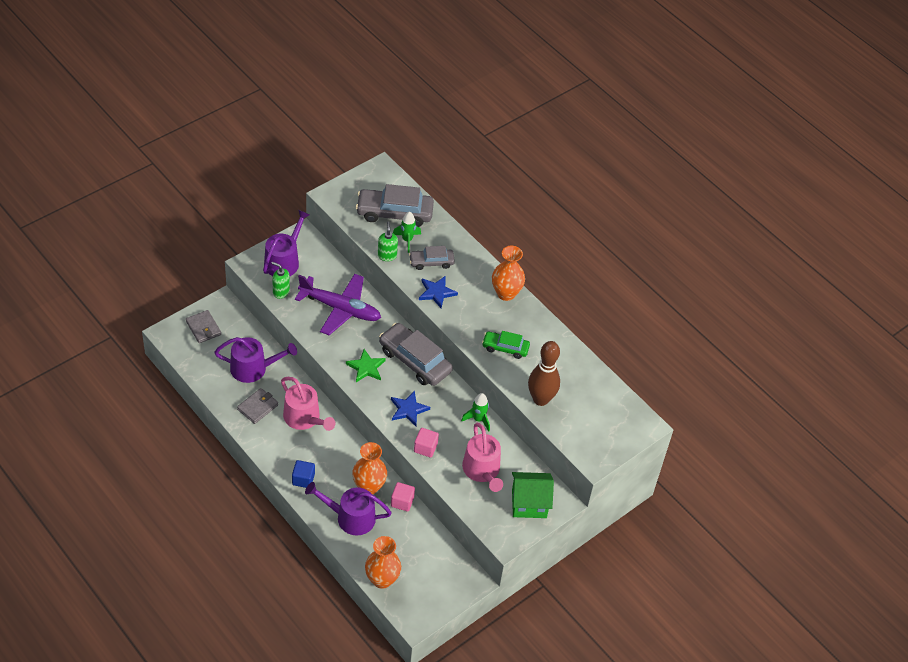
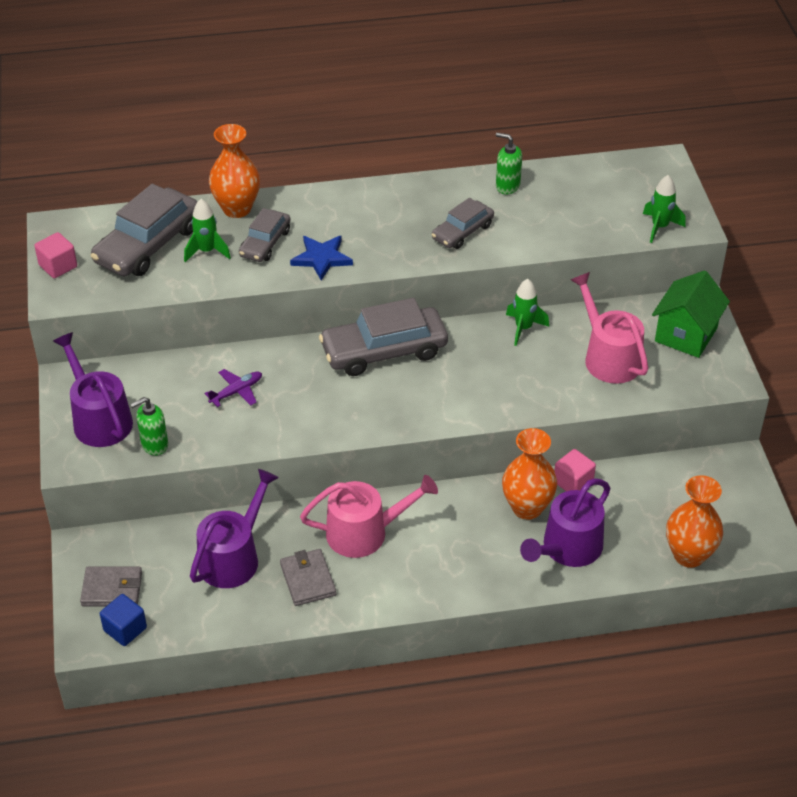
camera: 55 degrees left, 5 degrees down
blue cube [292,460,315,488] -> blue cube moved to [100,594,147,646]
purple plane [295,274,381,335] -> purple plane [205,369,262,407], size x0.43
green star [346,349,386,382] -> none
green soap dispenser [378,221,398,261] -> green soap dispenser moved to [496,133,522,195]
blue star [391,391,430,426] -> none
pink cube [414,428,439,458] -> pink cube moved to [34,232,77,278]
pink watering can [462,423,503,492] -> pink watering can turned 135 degrees counterclockwise [570,272,649,384]
green car [482,331,530,359] -> grey car [432,198,494,249]
orange vase [492,246,525,301] -> orange vase moved to [209,124,260,218]
brown bowling pin [528,341,560,406] -> none
none -> green rocket [643,175,686,243]

